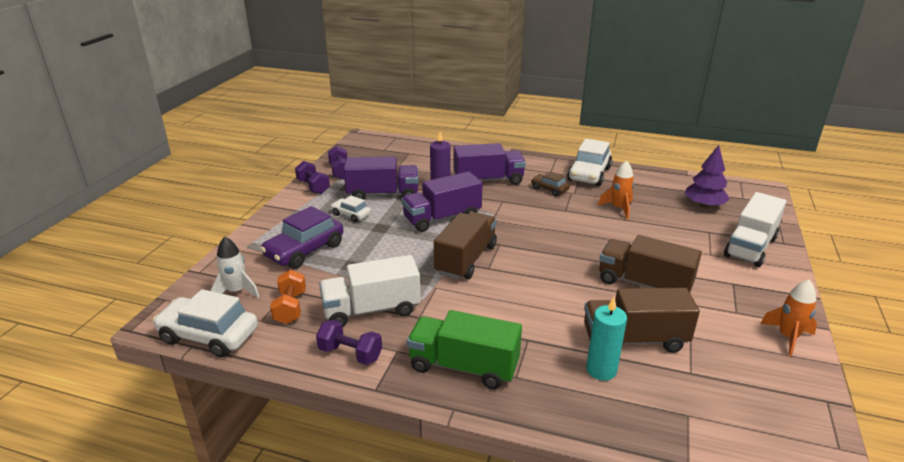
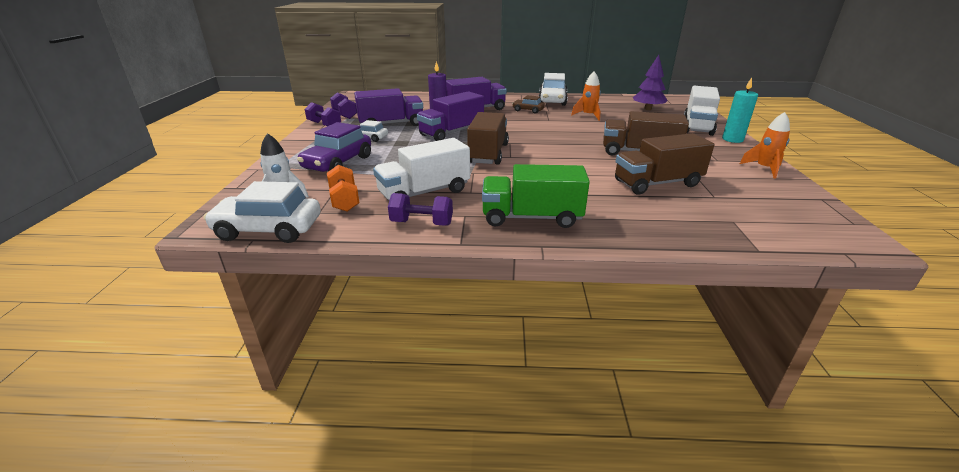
camera: 15 degrees left, 0 degrees up
turquoise candle [586,297,627,381] -> turquoise candle moved to [722,78,758,143]

